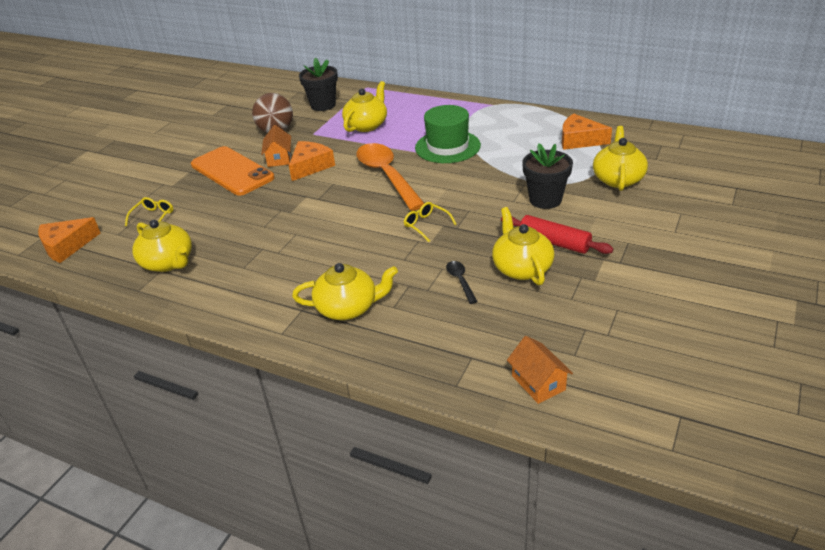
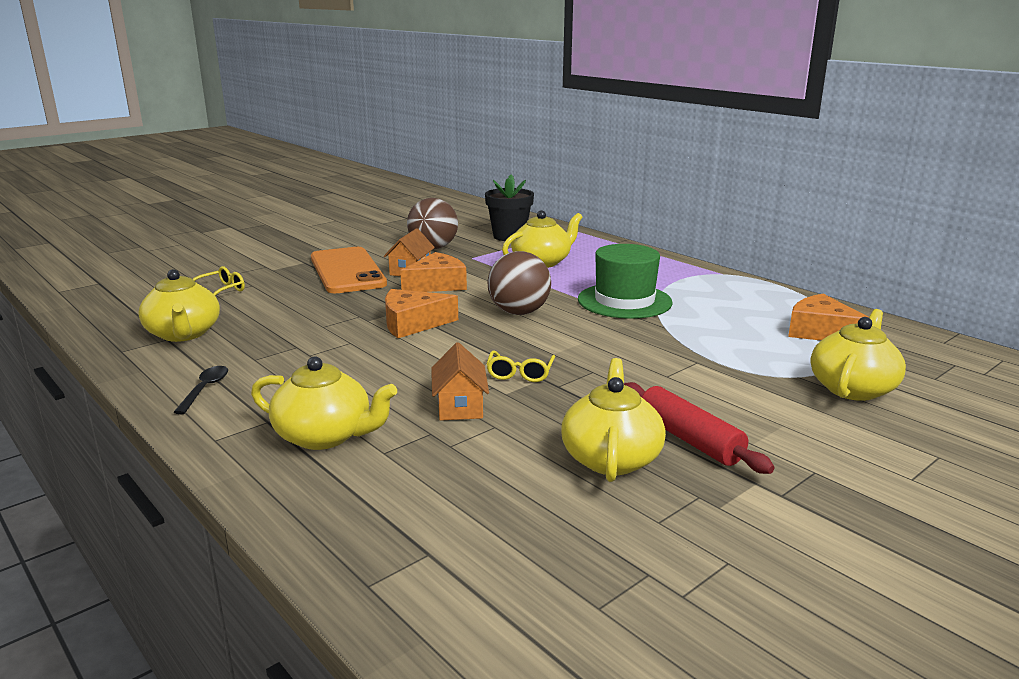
camera: 20 degrees right, 15 degrees down
orange cheese [38,217,100,263] -> orange cheese moved to [385,289,458,338]
orange spoon [356,143,424,211] -> brown ball [487,251,551,315]
yellow glasses [404,202,457,242] -> yellow glasses turned 150 degrees counterclockwise [486,351,555,382]
black spoon [446,261,478,304] -> black spoon moved to [174,366,228,414]
orange house [507,336,573,404] -> orange house moved to [431,342,489,421]
black flower pot [522,143,573,209] -> none

